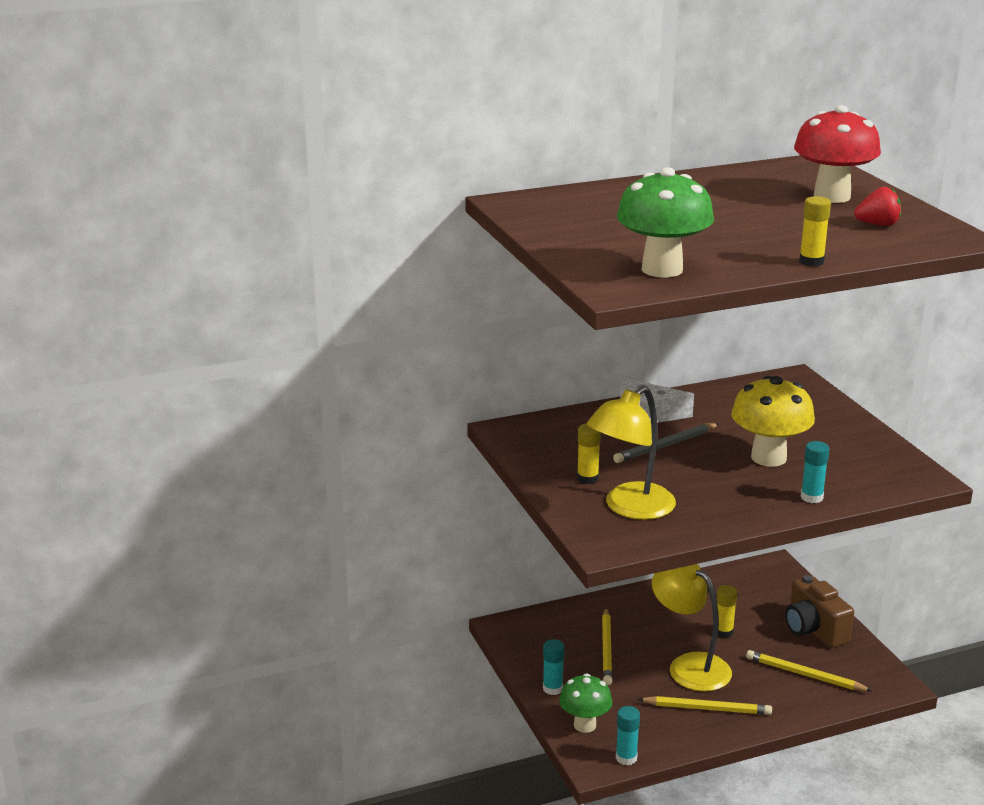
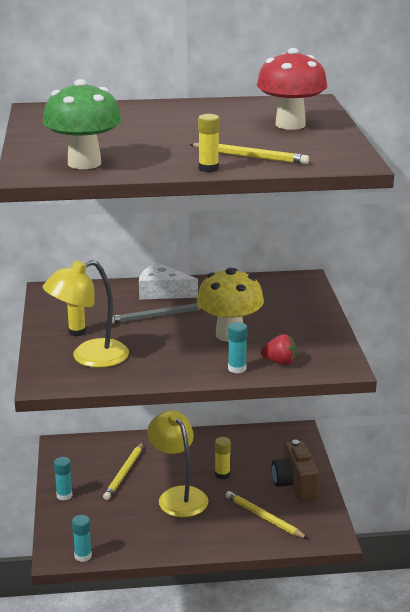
camera: 15 degrees right, 0 degrees up
green mushroom [559,673,612,733] -> none
yellow pencil [638,696,772,715] -> yellow pencil moved to [189,143,309,164]
red strawberry [854,187,901,226] -> red strawberry moved to [261,334,296,365]

